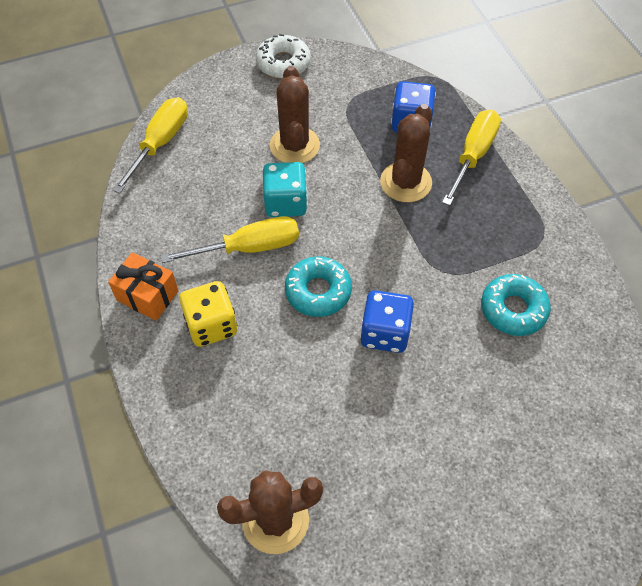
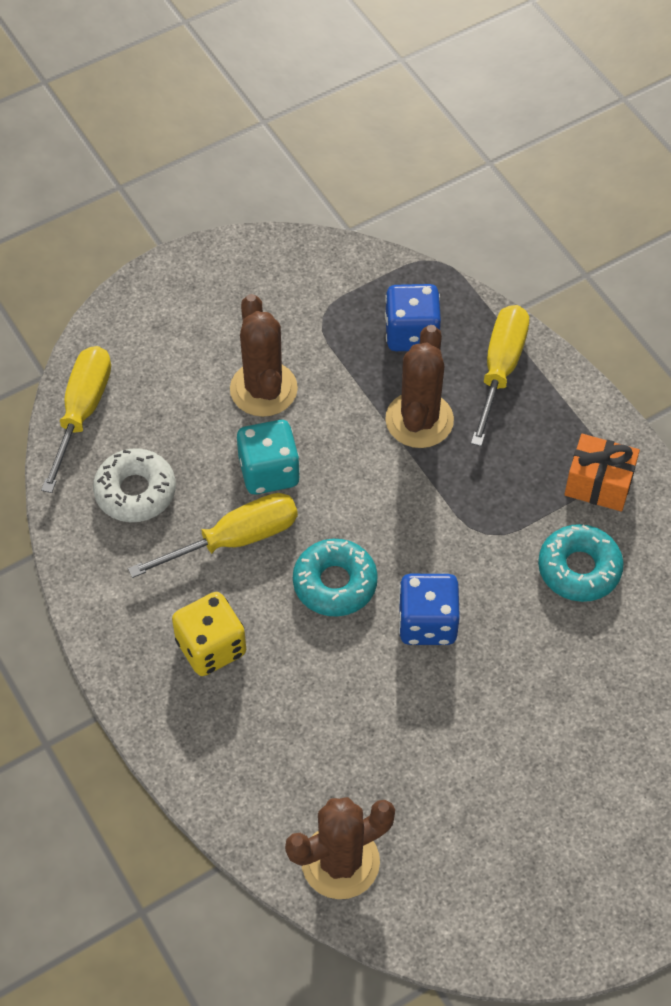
camera: 10 degrees left, 0 degrees up
orange gift [108,252,179,321] -> orange gift moved to [564,434,640,512]
white donut [256,34,311,79] -> white donut moved to [93,448,176,522]

